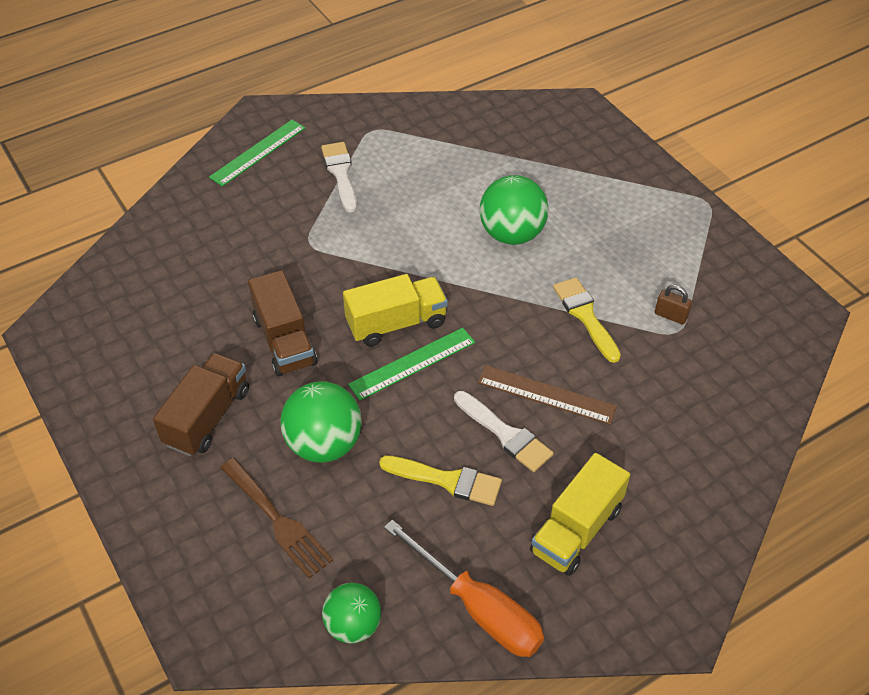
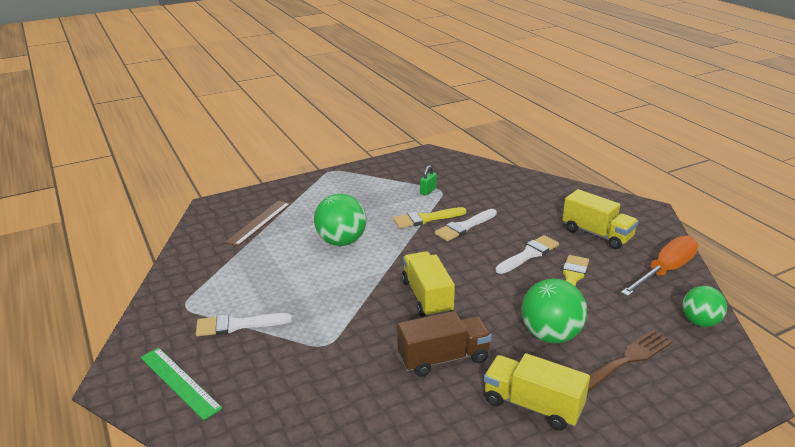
camera: 85 degrees left, 20 degrees down
brown truck [153,353,249,456] -> yellow truck [484,353,590,431]
green ruler [348,328,475,400] -> none
brown ruler [478,365,617,424] -> brown ruler moved to [225,201,290,246]
brown padlock [655,285,692,324] -> green padlock [420,165,437,196]
none -> white brush [435,209,497,241]

